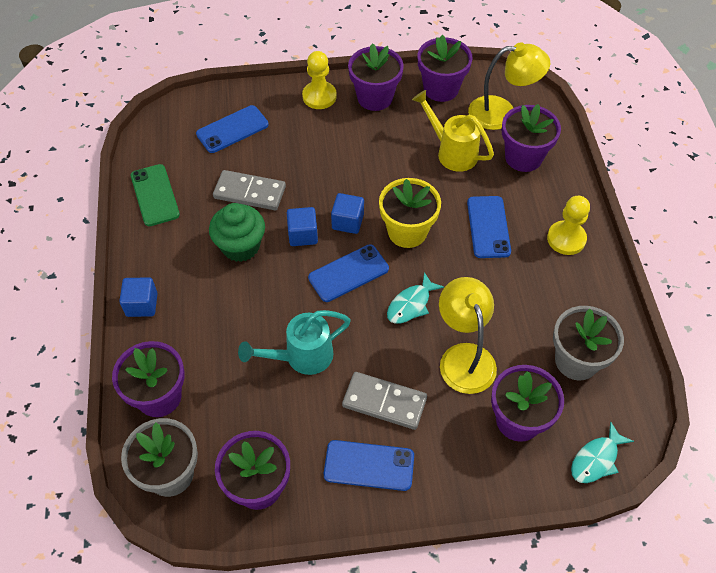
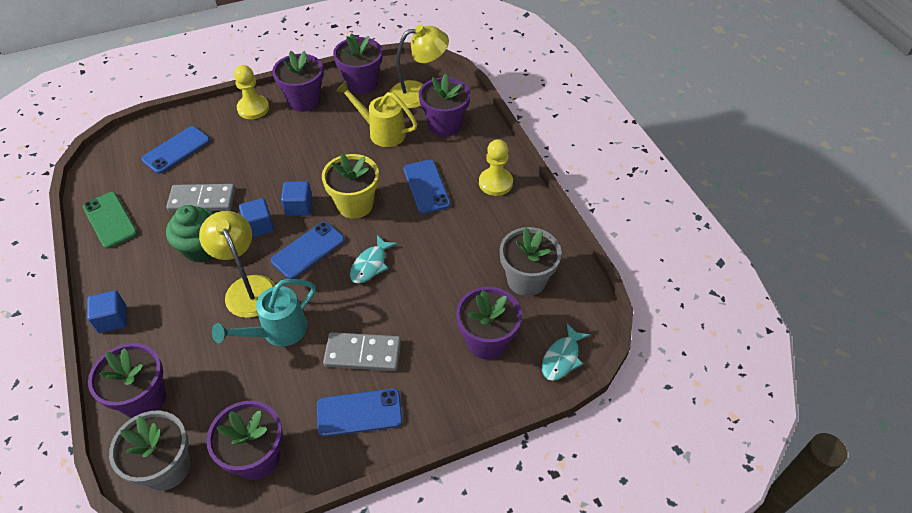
camera: 15 degrees left, 5 degrees down
yellow lamp [439,277,497,394] -> yellow lamp moved to [199,211,275,318]

